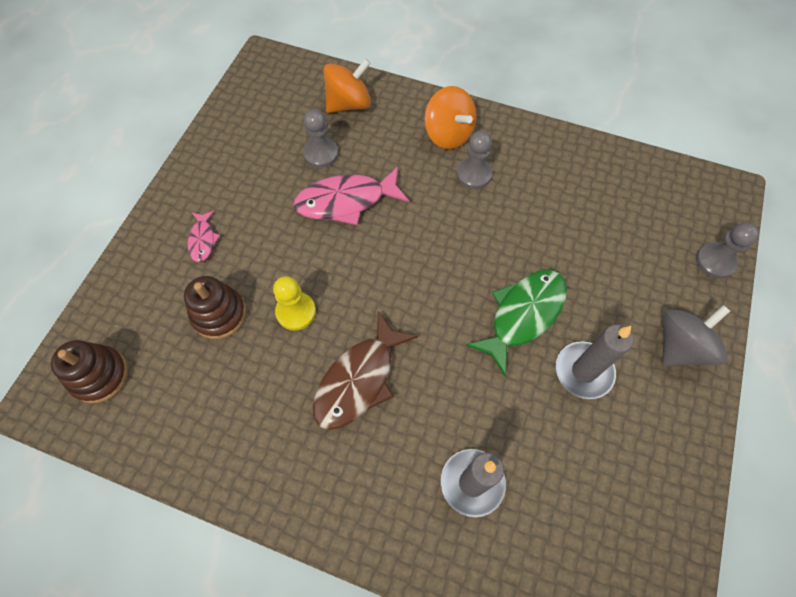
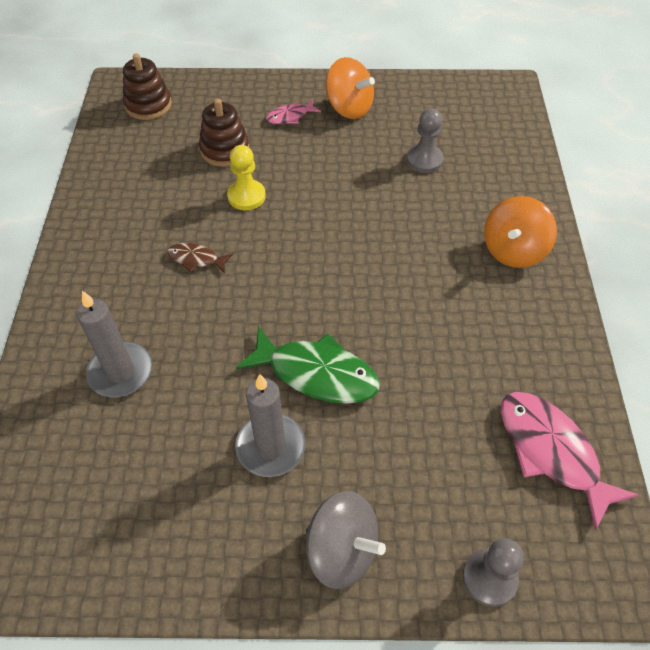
camera: 70 degrees right, 10 degrees down
pink fish [294,167,409,225] -> pink fish moved to [501,392,639,531]
brown fish [313,311,418,430] -> brown fish [167,243,233,273], size x0.51
orange spinning top [323,58,371,113] -> orange spinning top moved to [326,57,375,119]
grey pawn [456,131,492,189] -> none

